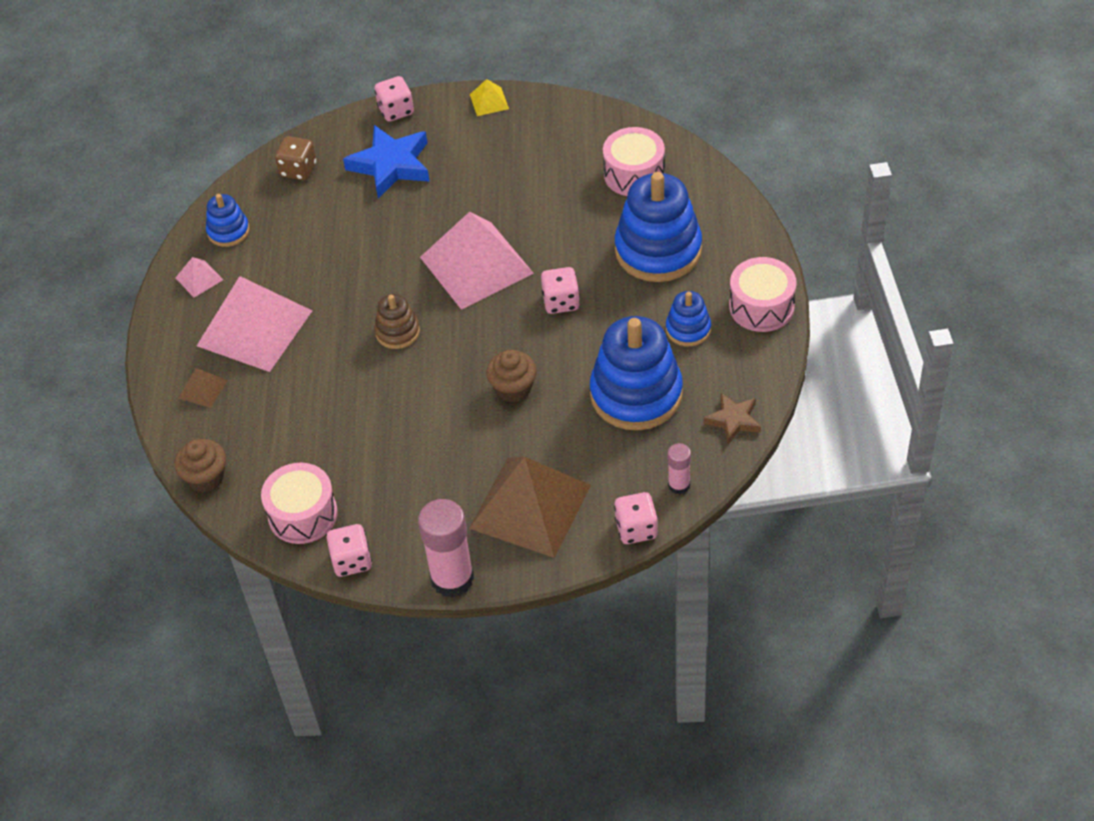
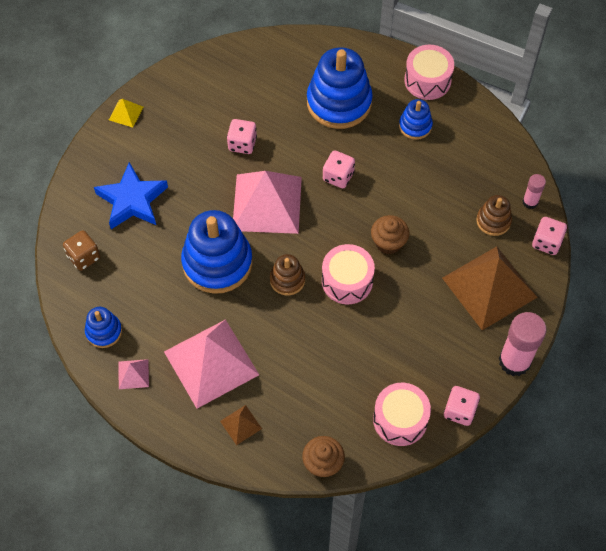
camera: 60 degrees left, 10 degrees up
pink dice [374,76,414,122] -> pink dice moved to [227,119,257,154]
blue stacking toy [590,316,683,430] -> blue stacking toy moved to [181,210,253,294]
pink drum [603,127,665,196] -> pink drum moved to [322,244,375,304]
brown star [703,393,761,445] -> none
none -> brown stacking toy [477,195,512,236]

